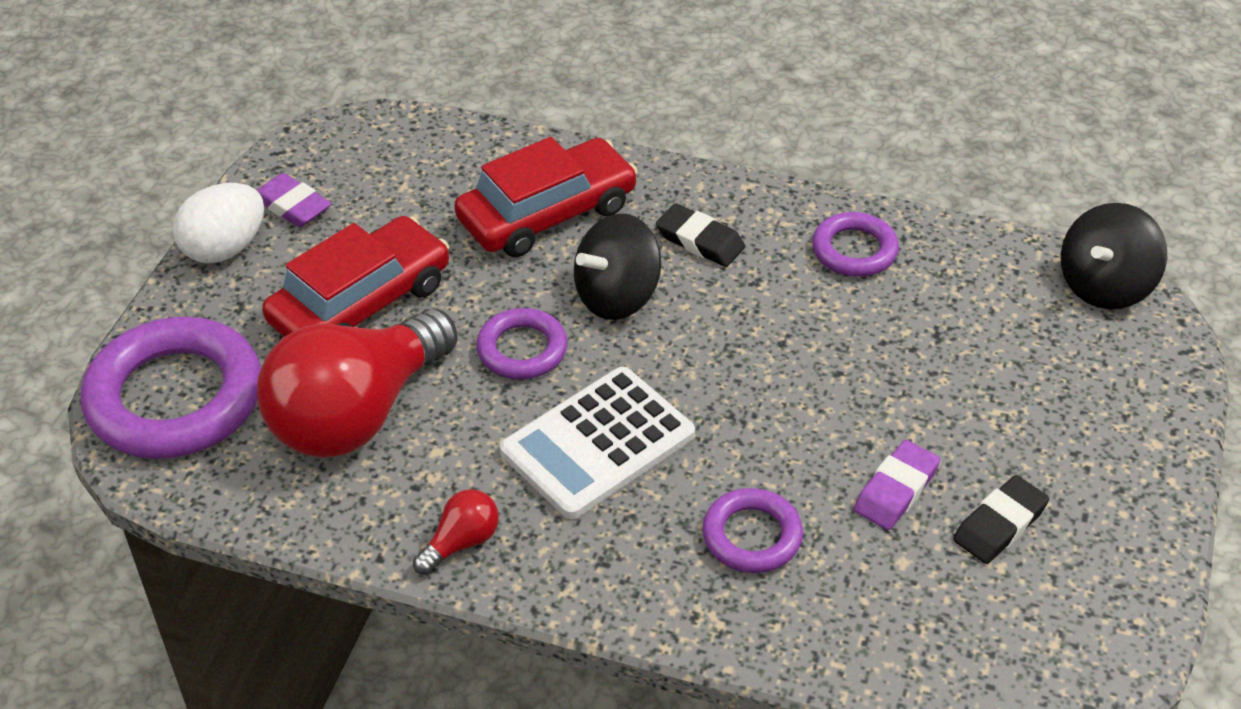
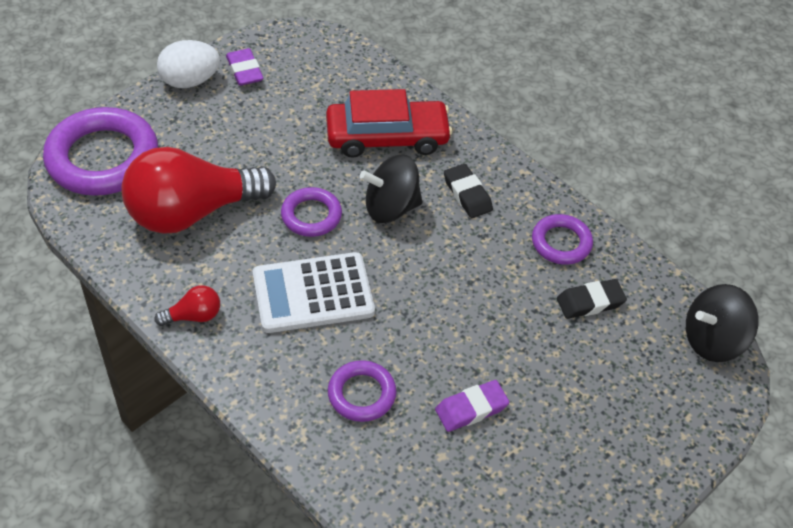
camera: 25 degrees right, 5 degrees up
red car [262,216,449,337] -> none
black eraser [953,475,1049,564] -> black eraser moved to [557,279,627,319]

